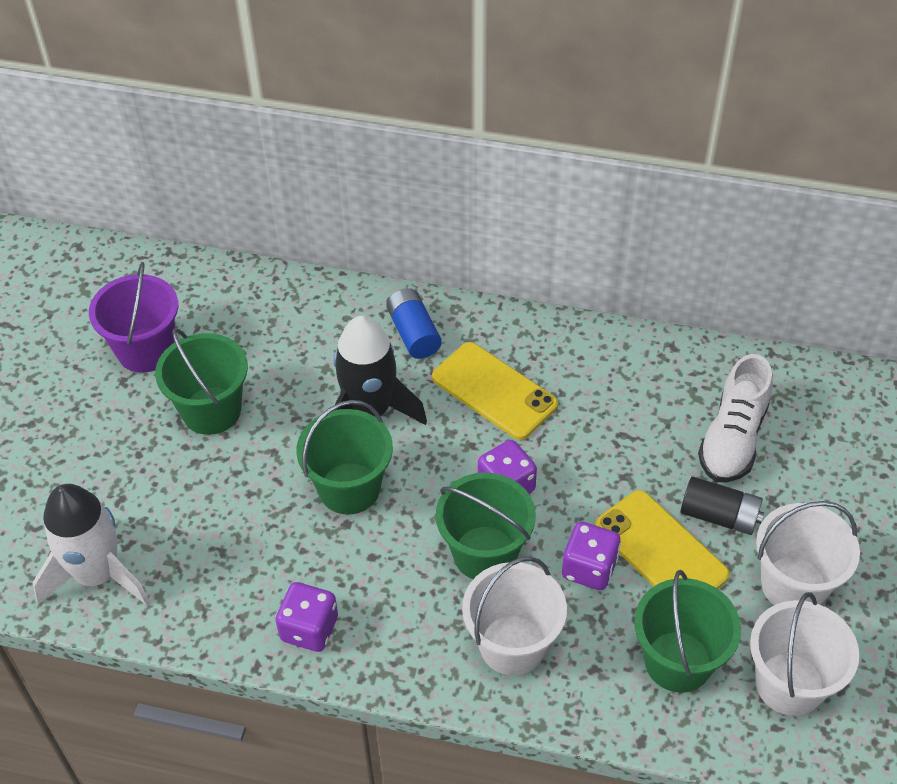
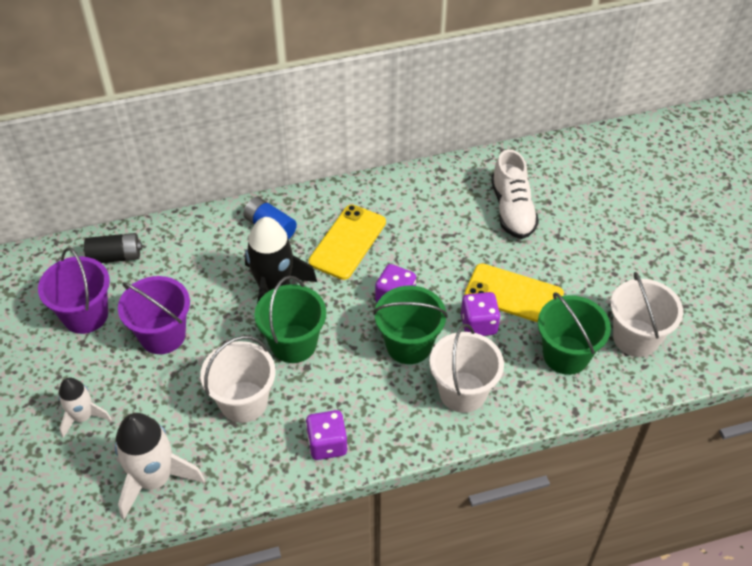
camera: 30 degrees left, 0 degrees up
green bucket [155,328,248,435] -> purple bucket [118,276,190,354]
yellow phone [432,342,558,440] -> yellow phone turned 75 degrees counterclockwise [308,204,386,280]
black battery [680,477,764,535] -> black battery moved to [84,233,142,263]
white bucket [756,501,860,605] -> white bucket moved to [200,336,276,423]
none -> white rocket [59,377,111,438]

